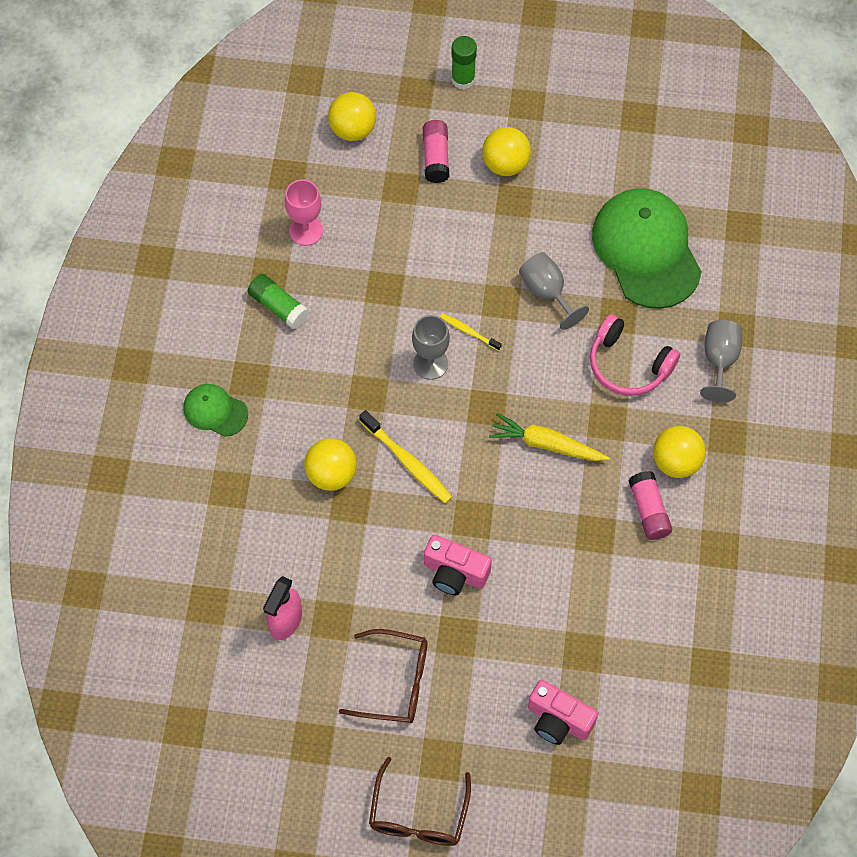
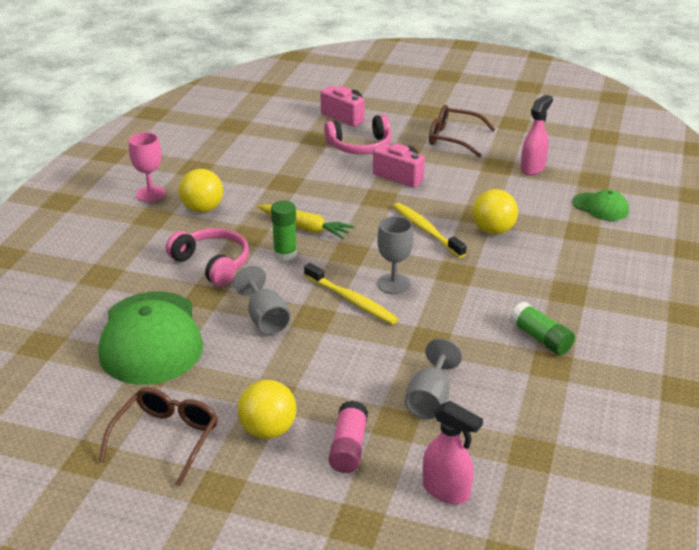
camera: 170 degrees left, 30 degrees down
green cap [183,384,248,437] -> green cap moved to [573,190,629,221]
pink goblet [285,179,323,246] -> pink goblet moved to [129,132,166,202]
yellow ball [328,92,376,141] -> pink spray bottle [423,401,483,504]
brown glasses [369,757,471,846] -> brown glasses moved to [99,387,218,486]
yellow toothbrush [440,313,502,351] -> yellow toothbrush [304,263,398,325], size x1.75
green glue stick [451,36,477,89] -> green glue stick moved to [271,201,297,261]
pink glue stick [628,471,672,540] -> none
grey goblet [700,320,742,402] -> grey goblet moved to [405,338,462,419]
none -> pink headphones [324,114,392,154]

